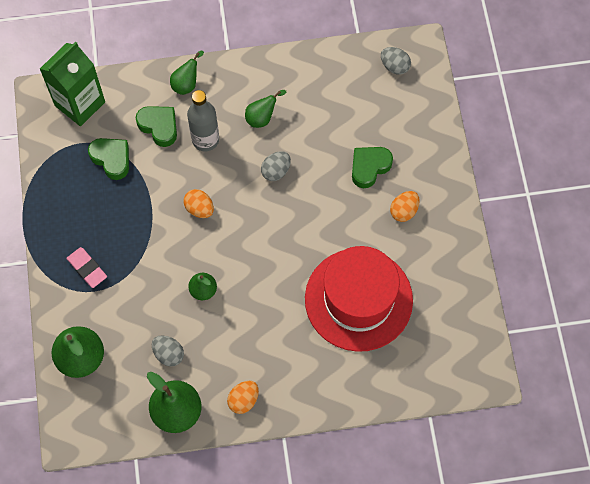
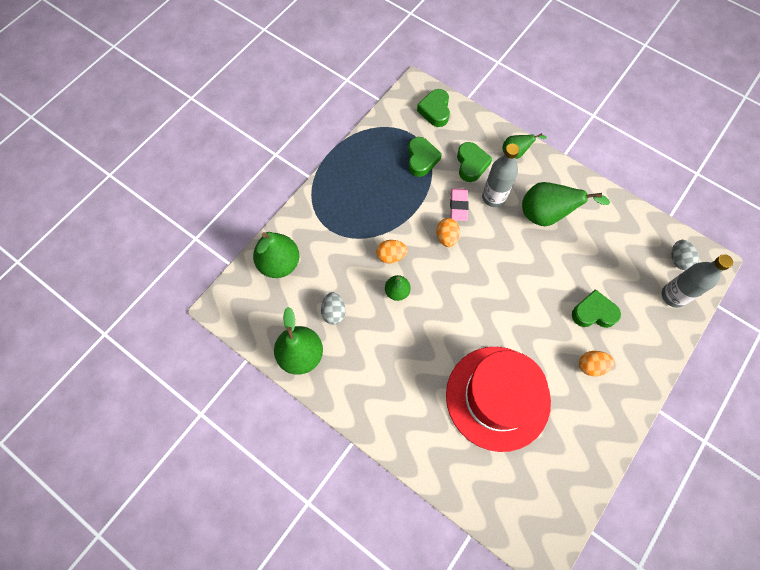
camera: 45 degrees right, 0 degrees up
green carton [40,41,105,126] -> green heart [417,89,450,127]
pink eraser [67,247,107,288] -> pink eraser moved to [450,188,469,221]
orange egg [227,381,259,414] -> orange egg moved to [376,240,408,263]
green pear [245,90,286,128] -> green pear [522,182,610,226], size x1.77
grey egg [261,151,291,181] -> none
none -> grey bottle [662,254,733,308]

